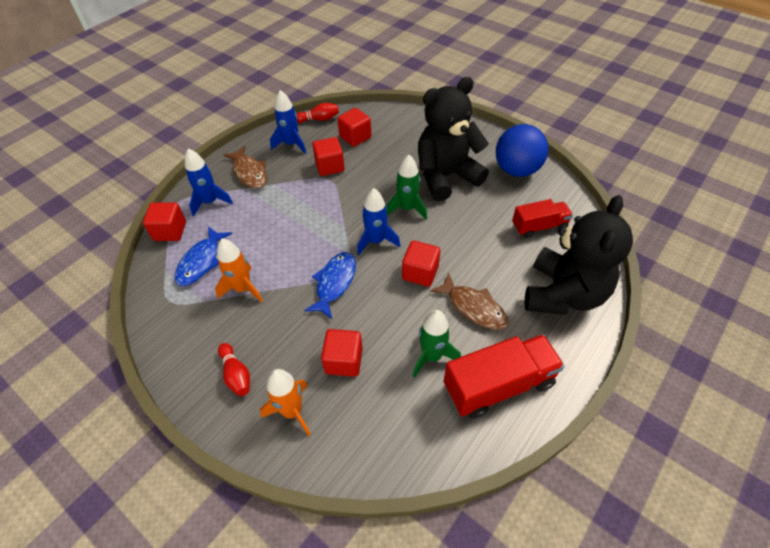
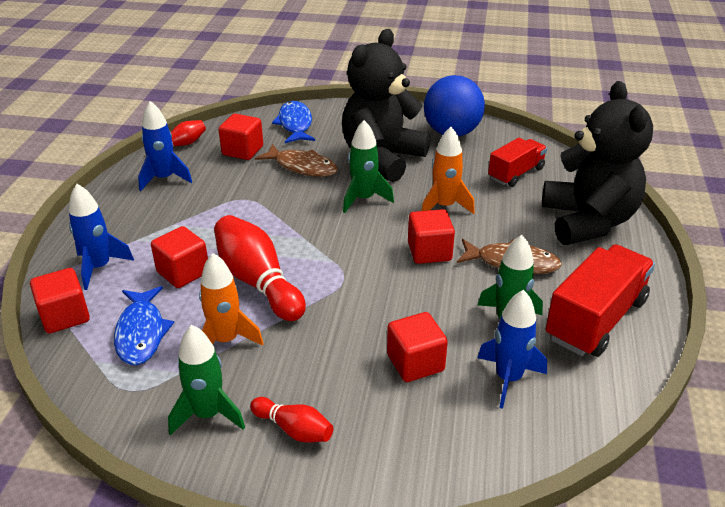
camera: 30 degrees left, 15 degrees down
brown fish [223,146,267,189] -> brown fish moved to [255,144,338,177]
orange rocket [260,369,311,436] -> orange rocket moved to [421,127,475,214]
blue fish [304,252,356,319] -> blue fish moved to [272,101,315,143]
red cube [312,137,345,176] -> red cube moved to [151,226,208,288]
blue rocket [357,188,401,255] -> blue rocket moved to [478,290,547,409]
none -> green rocket [168,325,245,435]
none -> red bowling pin [214,215,306,321]

